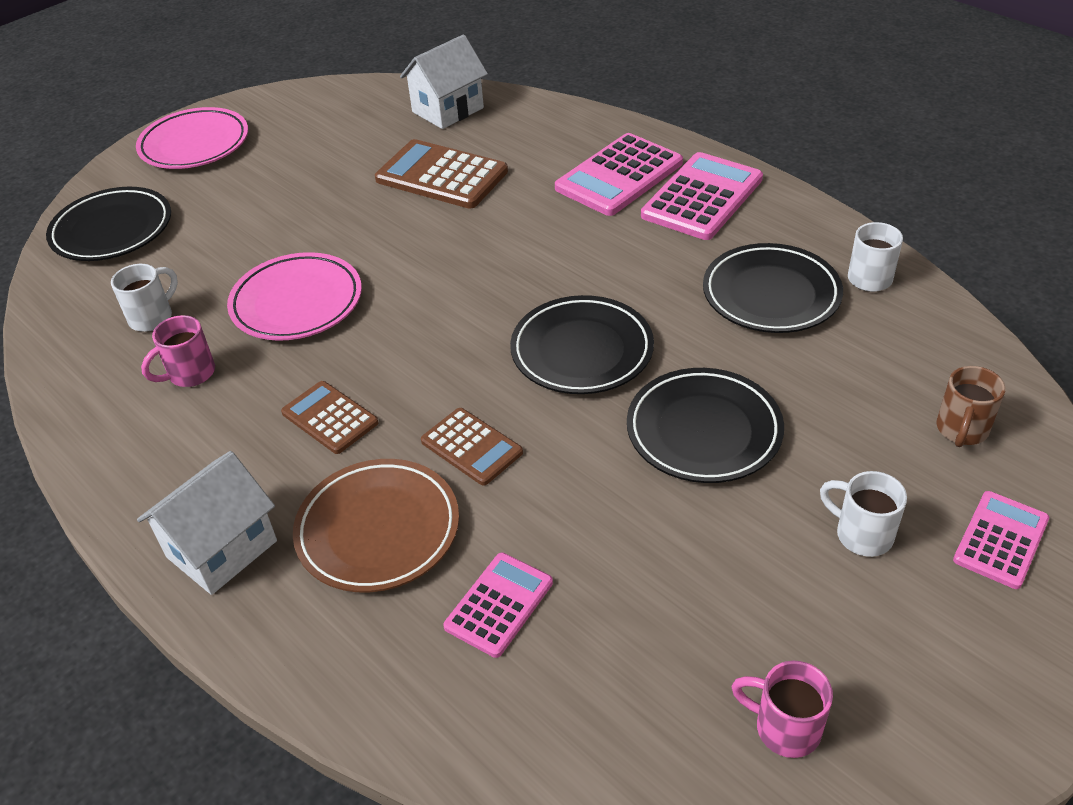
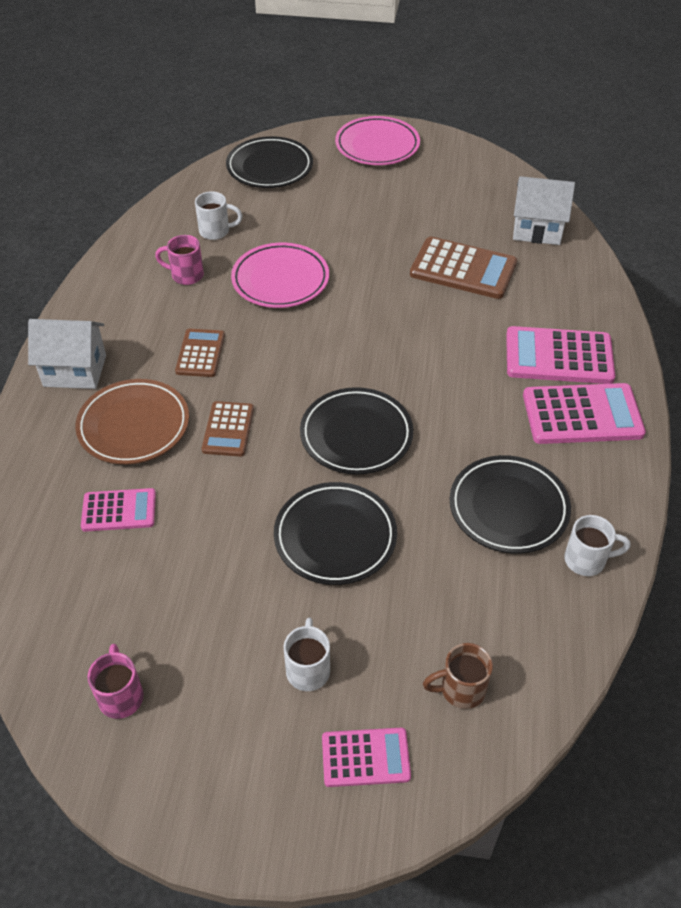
camera: 50 degrees right, 5 degrees up
brown calculator [375,139,508,209] -> brown calculator turned 120 degrees clockwise [410,237,517,299]

